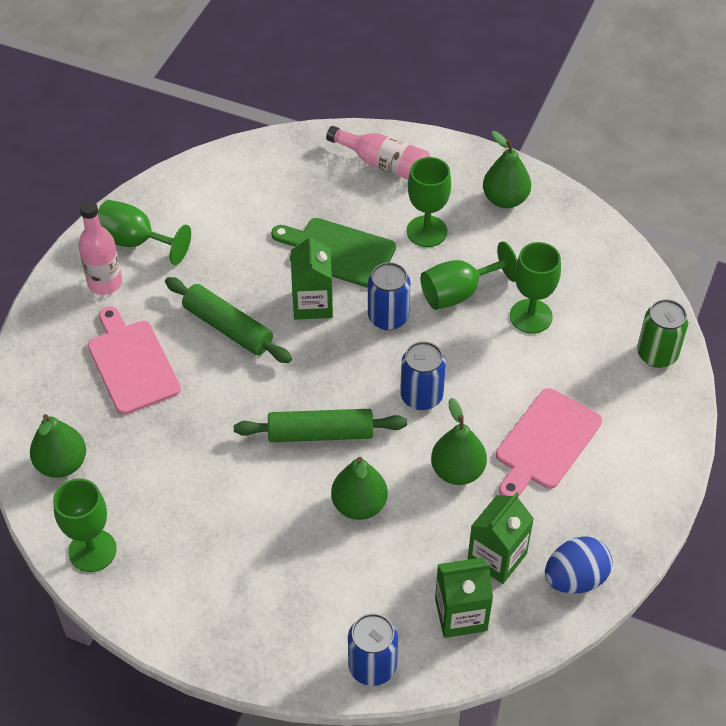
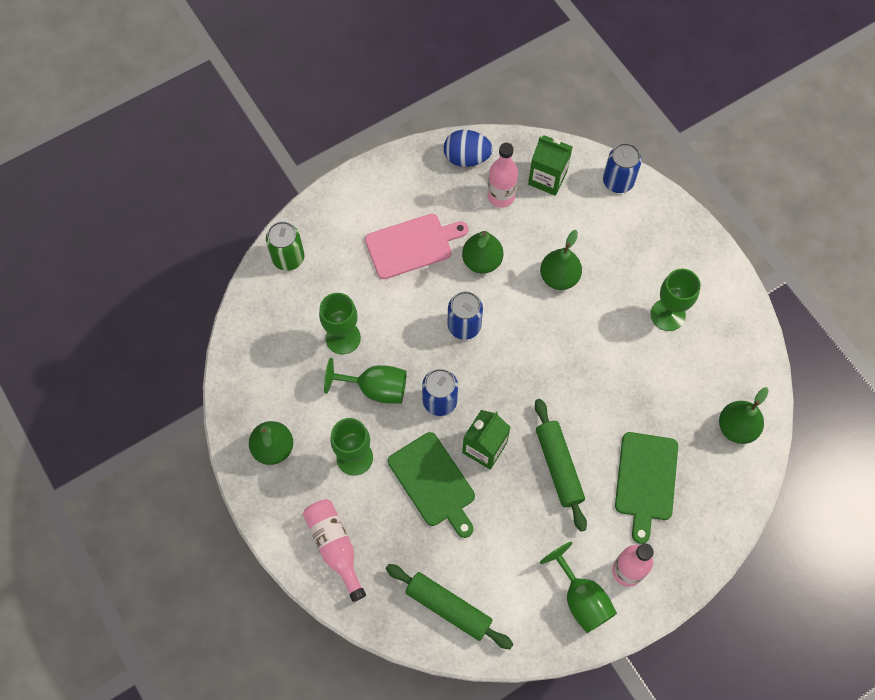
camera: 145 degrees left, 15 degrees up
green goblet [53,478,117,572] -> green goblet moved to [651,269,701,331]
pink cutting board [88,306,181,415] -> green cutting board [615,432,678,544]
green rolling pin [234,409,407,442] -> green rolling pin moved to [386,564,513,649]
green carton [467,492,534,584] -> pink bottle [487,143,518,208]

